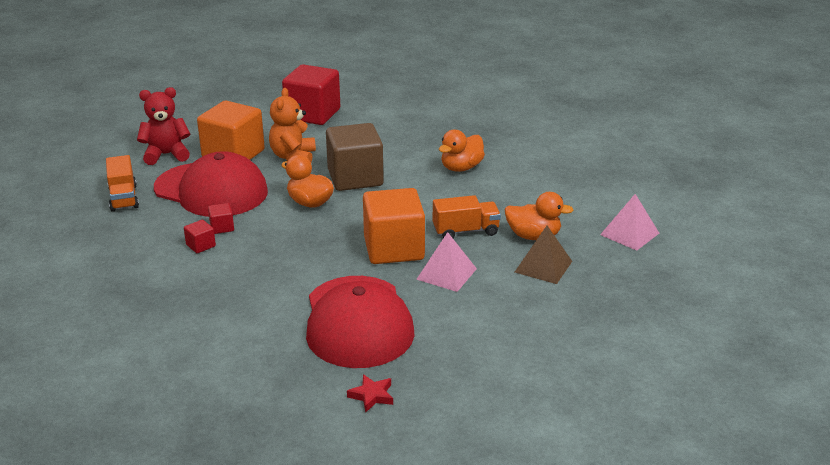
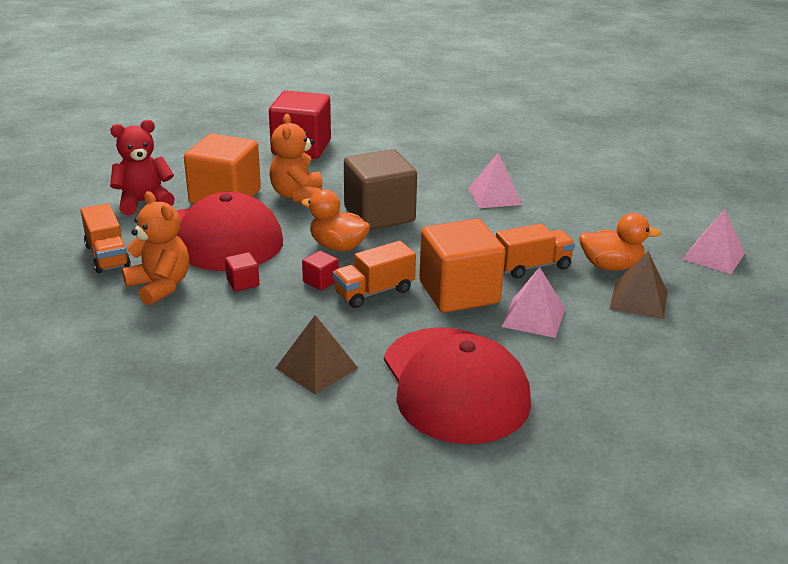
camera: 10 degrees left, 0 degrees up
red cube [184,220,216,253] -> red cube moved to [302,251,339,290]
red star [347,374,393,413] -> none
orange duck [439,130,485,172] -> pink pyramid [468,152,522,208]
none -> orange teddy bear [122,191,189,305]
none -> brown pyramid [276,315,358,394]
none -> orange truck [333,241,416,308]

